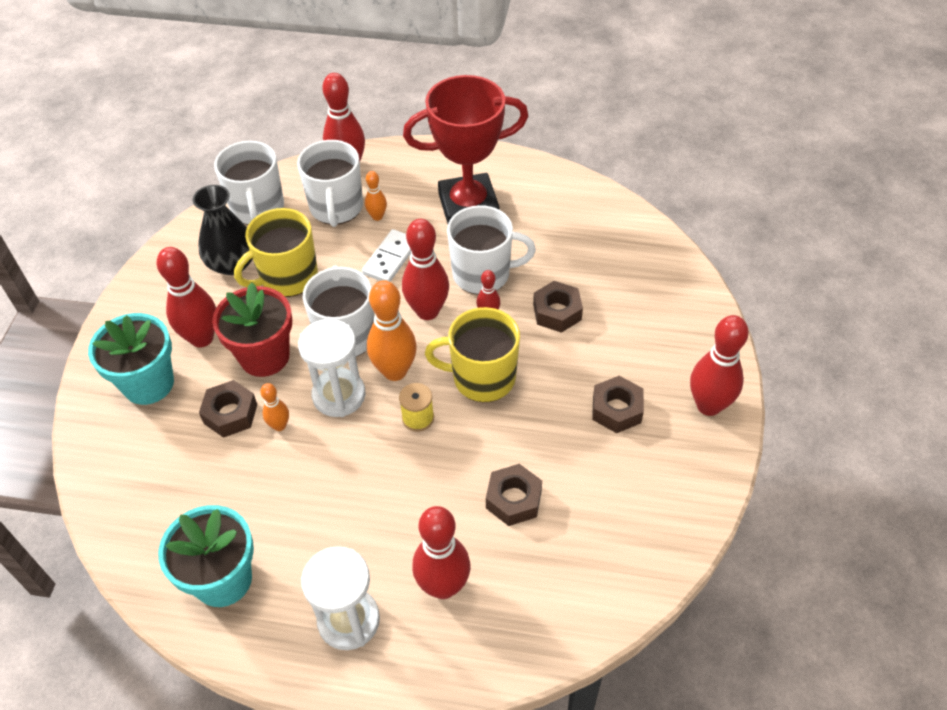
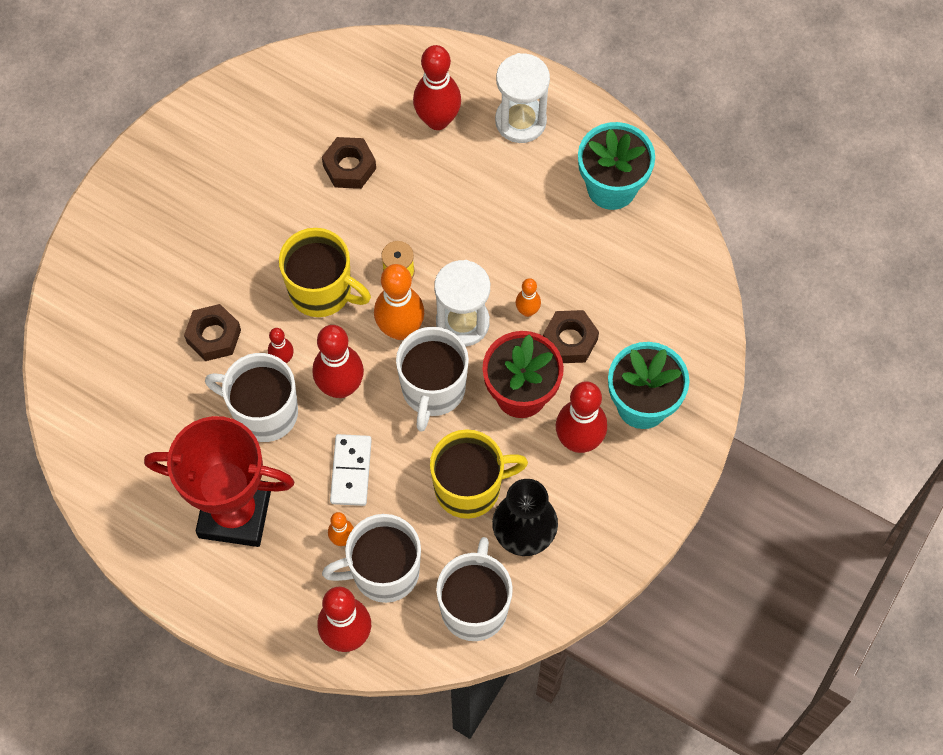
camera: 160 degrees left, 15 degrees up
white mug [297,140,363,227] -> white mug turned 120 degrees counterclockwise [322,514,421,603]
white domino [362,229,411,282] -> white domino turned 45 degrees counterclockwise [330,434,372,506]
brown nut [592,376,644,433] -> none
red bowling pin [690,315,749,416] -> none

